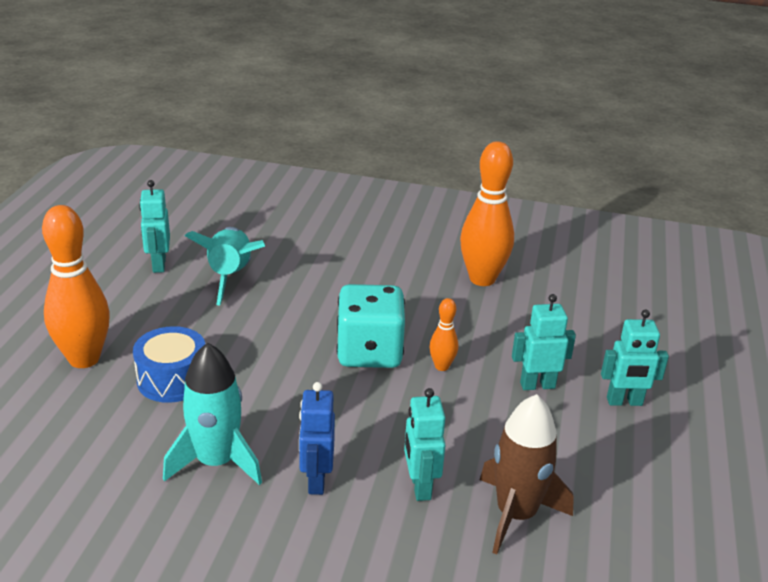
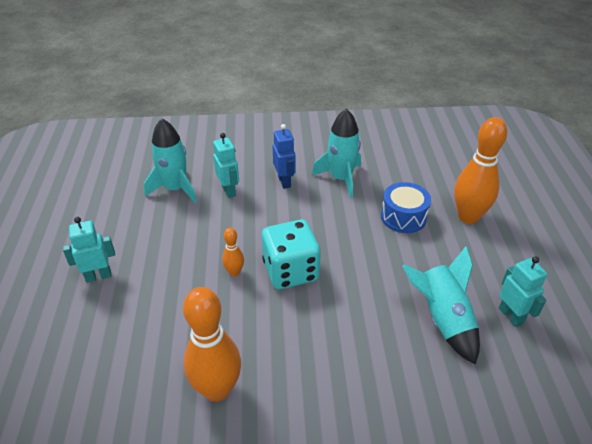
camera: 165 degrees right, 10 degrees up
brown rocket [480,394,574,555] -> turquoise rocket [144,118,197,203]
turquoise robot [512,294,576,390] -> none

